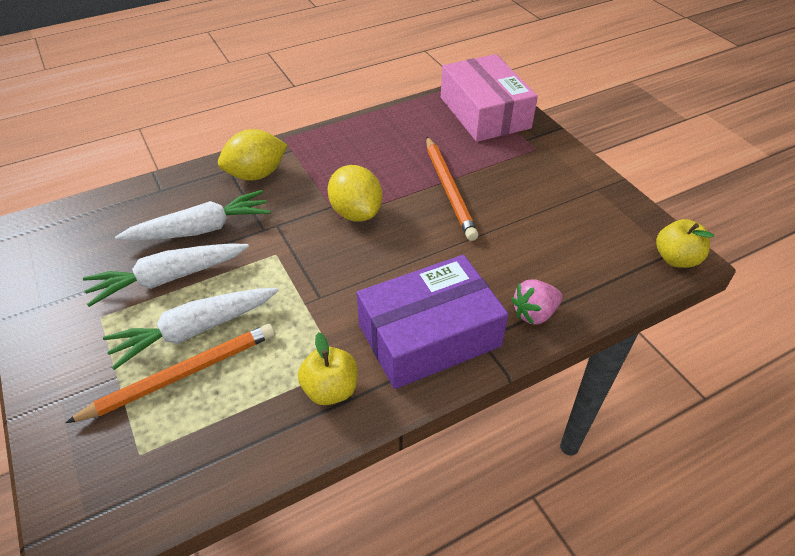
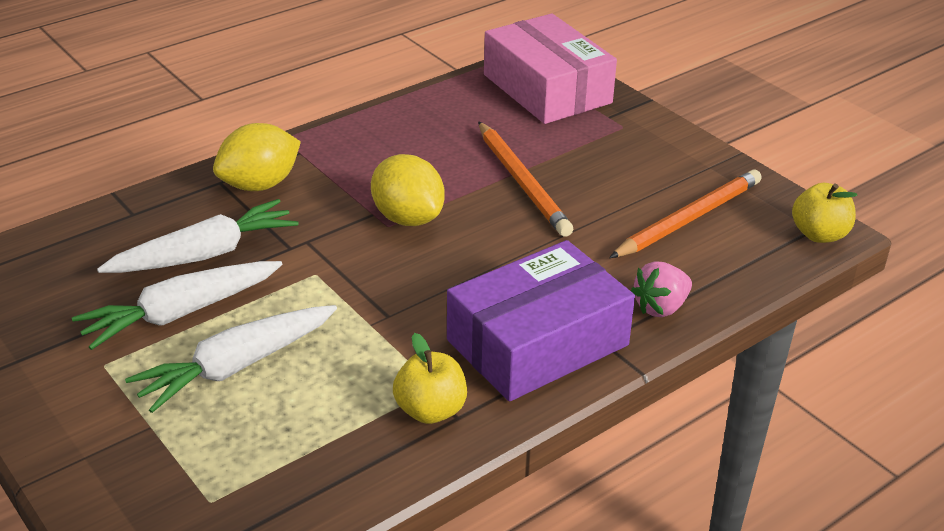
camera: 10 degrees left, 10 degrees down
orange pencil [65,324,275,423] -> orange pencil moved to [609,169,762,258]

